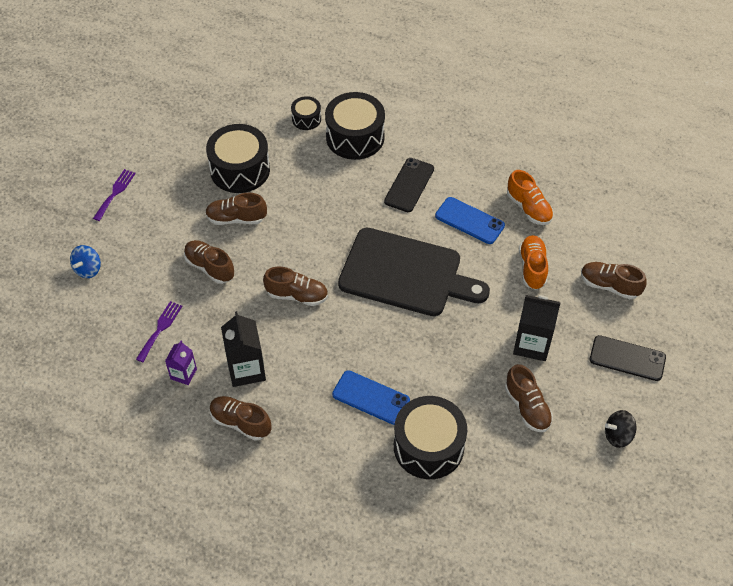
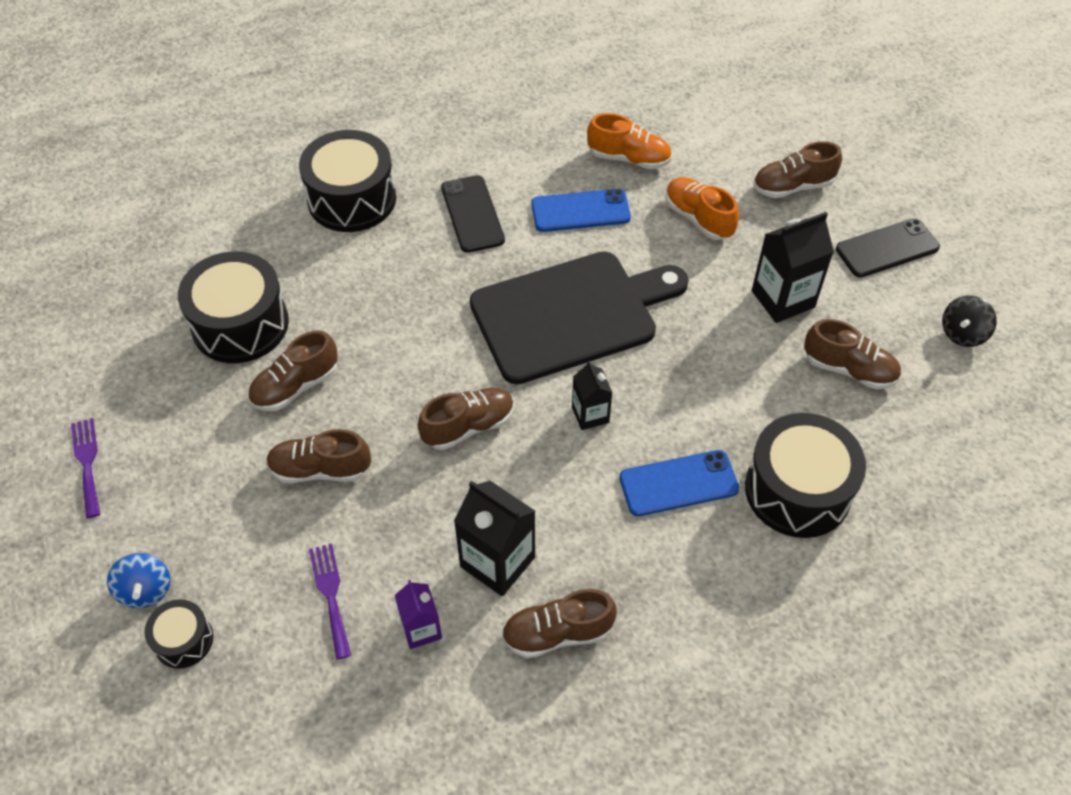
camera: 40 degrees left, 0 degrees up
black drum [291,96,321,130] -> black drum moved to [144,599,213,668]
none -> black carton [572,361,613,430]

